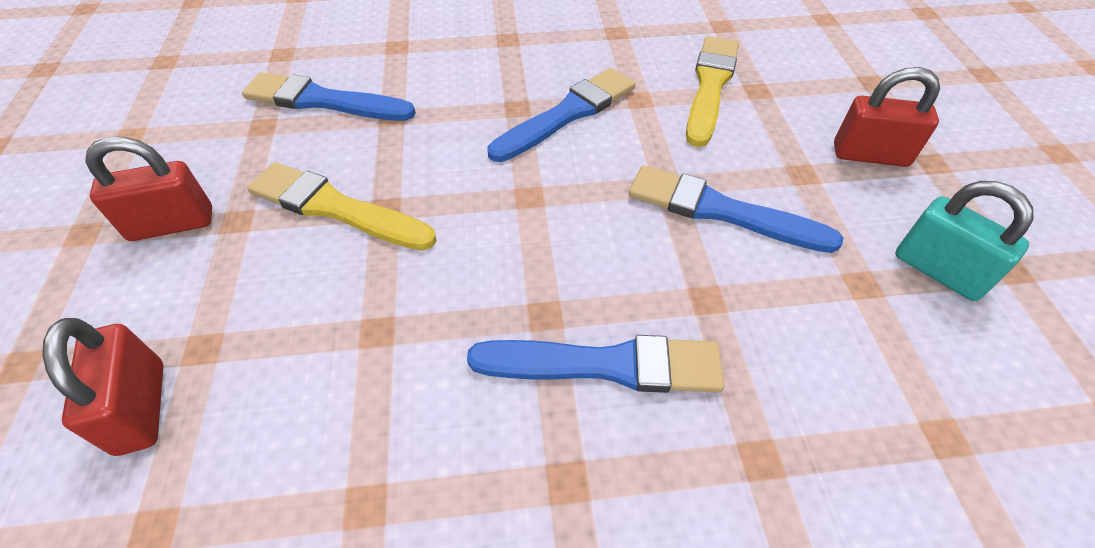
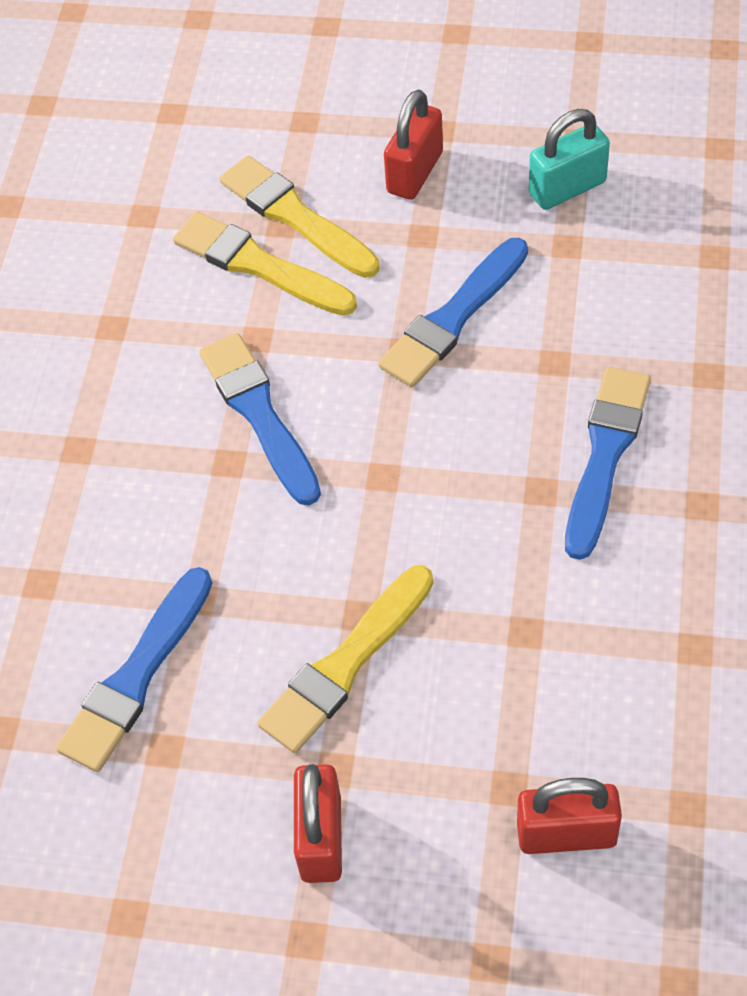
camera: 70 degrees left, 5 degrees up
none -> yellow brush [219,155,380,278]

